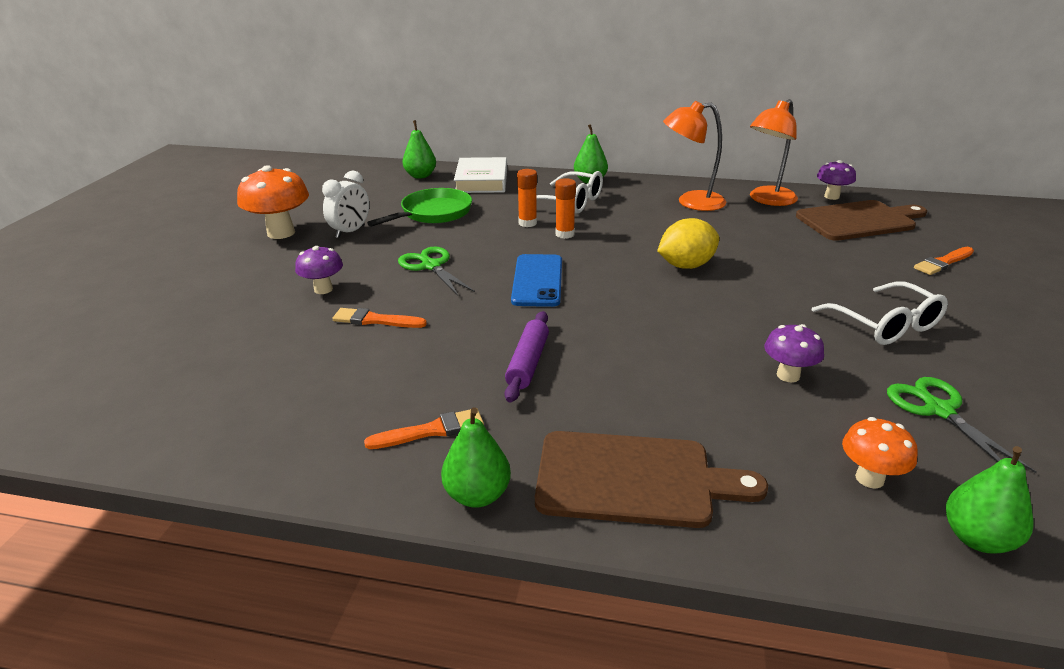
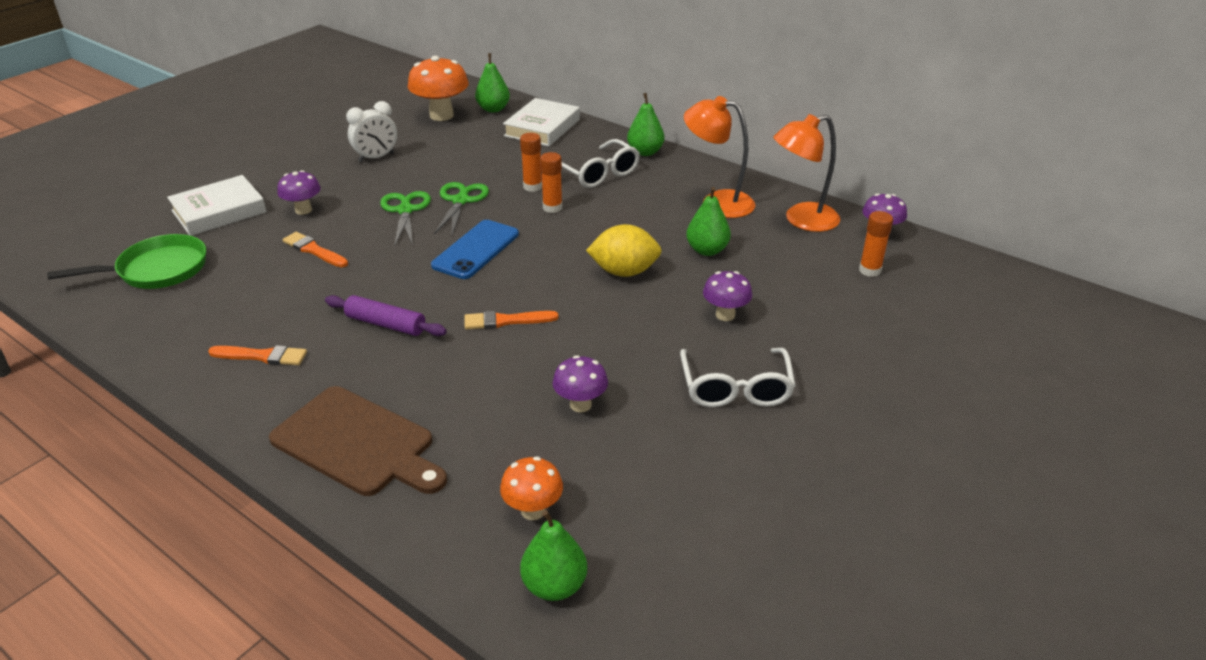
camera: 25 degrees right, 5 degrees up
orange mushroom [237,165,309,239] -> orange mushroom moved to [408,56,469,121]
green pan [367,188,472,227] -> green pan moved to [47,234,206,289]
green pear [441,407,511,508] -> green pear moved to [686,187,731,256]
purple rolling pin [505,311,549,402] -> purple rolling pin turned 75 degrees clockwise [325,295,447,336]
brown cutting board [796,200,927,241] -> orange glue stick [859,211,893,277]
green scissors [887,377,1037,473] -> green scissors moved to [434,182,489,236]
orange brush [914,247,974,275] -> orange brush moved to [464,311,559,330]
none -> white book [167,175,267,236]
none -> purple mushroom [703,271,752,321]

